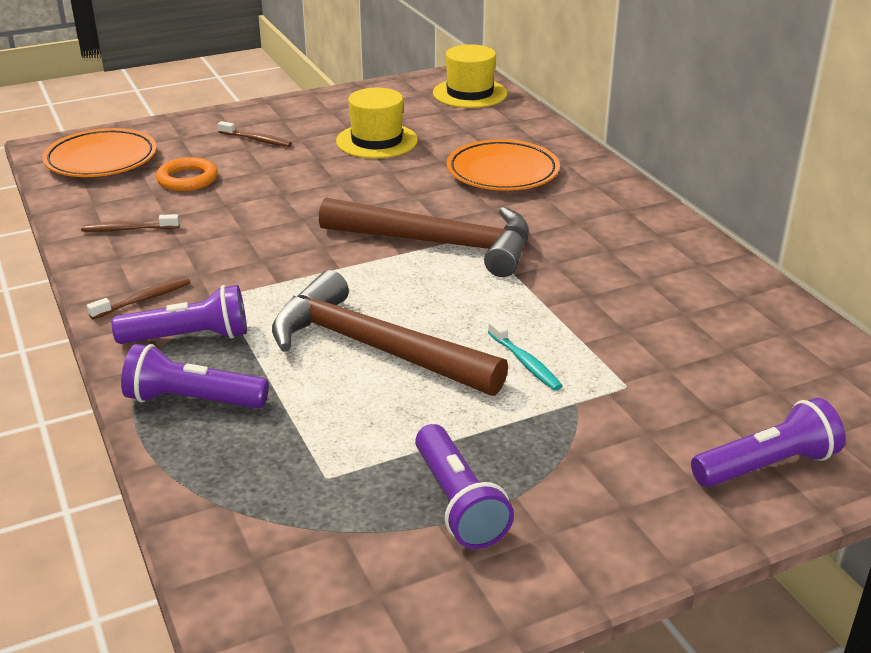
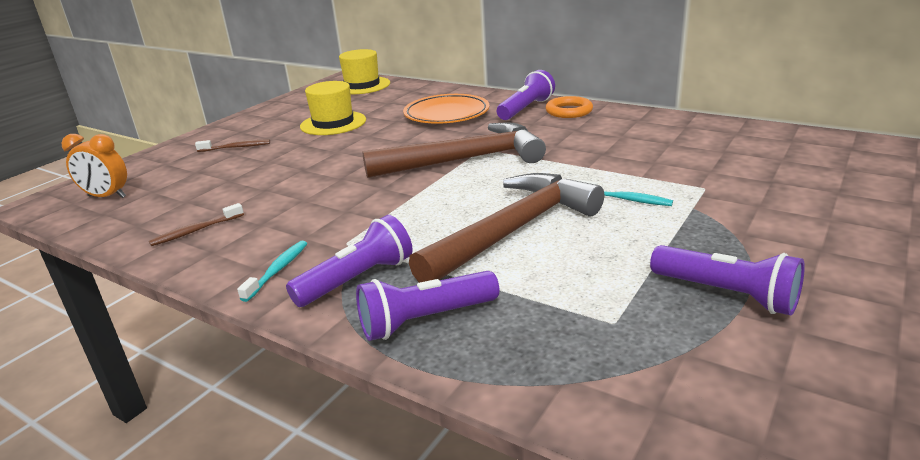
camera: 30 degrees left, 5 degrees down
orange plate [42,128,157,177] -> orange clock [61,134,127,198]
brown toothbrush [87,277,191,319] -> turquoise toothbrush [237,241,307,302]
orange ring [156,157,218,191] -> orange ring moved to [546,96,593,118]
brown hammer [272,270,508,396] -> brown hammer turned 135 degrees clockwise [409,173,604,283]
purple flashlight [691,398,845,487] -> purple flashlight moved to [497,70,555,120]

